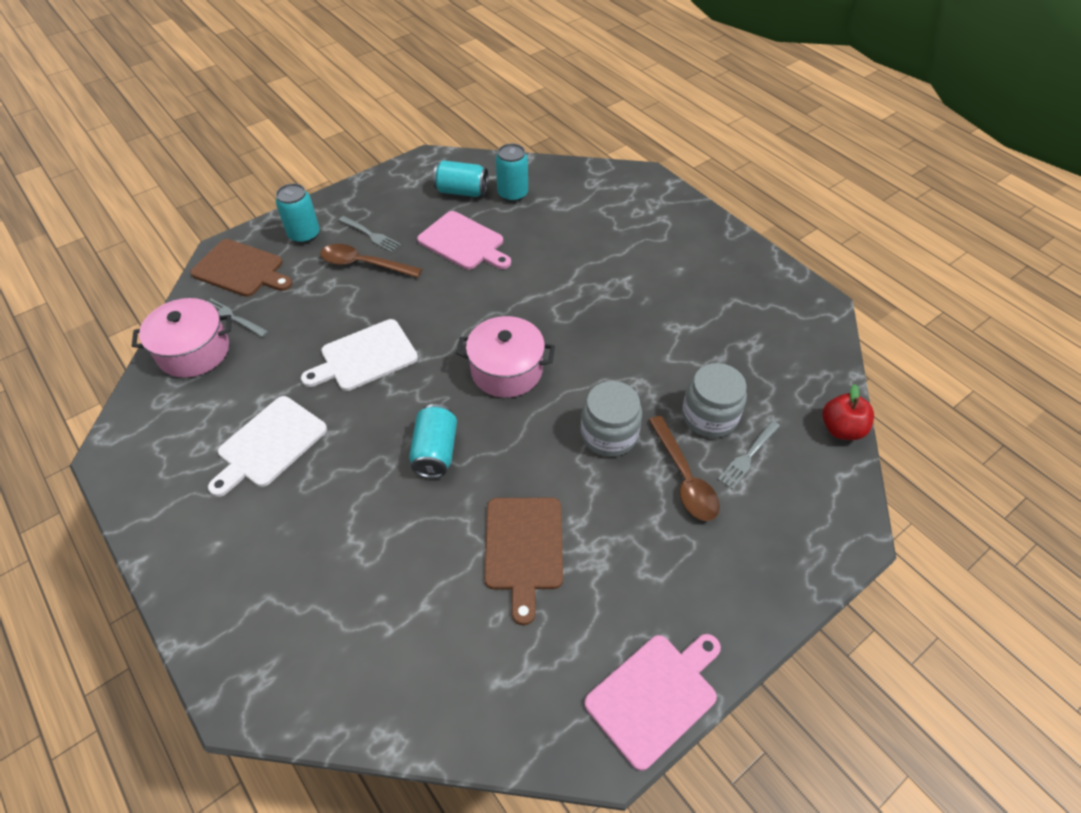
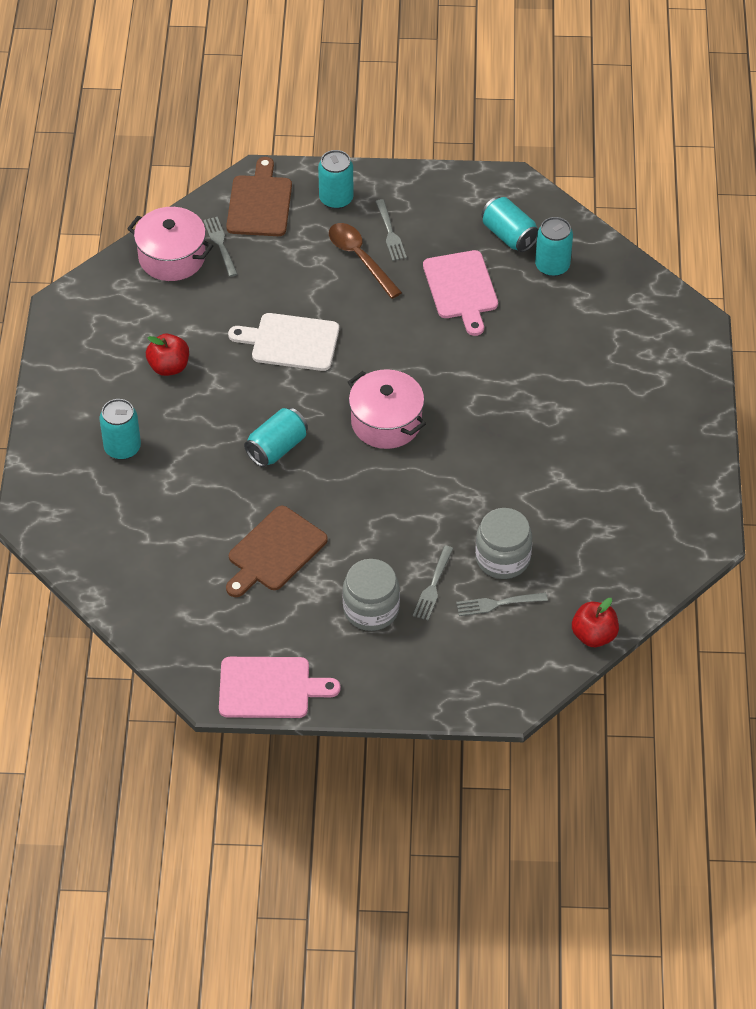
camera: 40 degrees right, 0 degrees up
brown cutting board [190,239,292,297] -> brown cutting board turned 150 degrees counterclockwise [226,157,292,236]
white cutting board [208,396,327,497] -> red apple [146,334,189,376]
grey jar [581,381,642,457] -> grey jar moved to [343,559,400,631]
brown spoon [649,416,720,521] -> grey fork [413,545,454,620]
none -> turquoise can [100,399,141,460]

